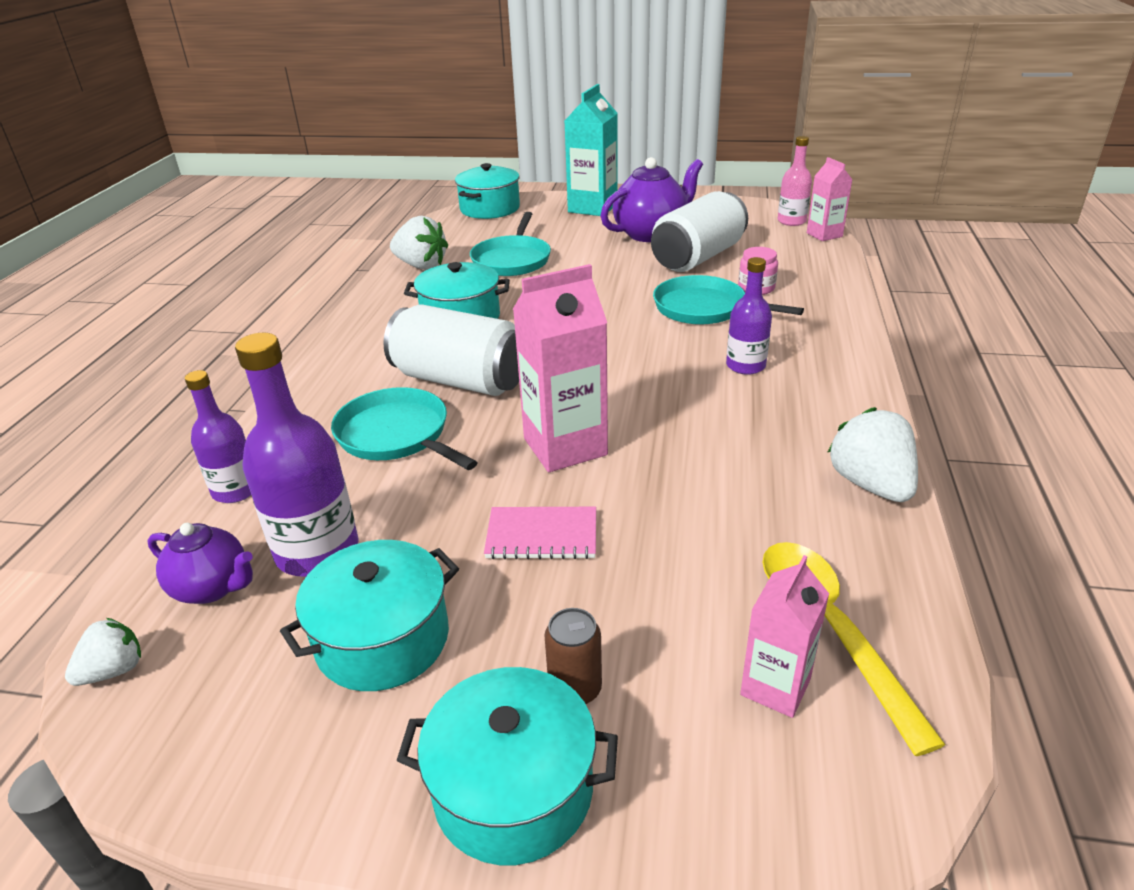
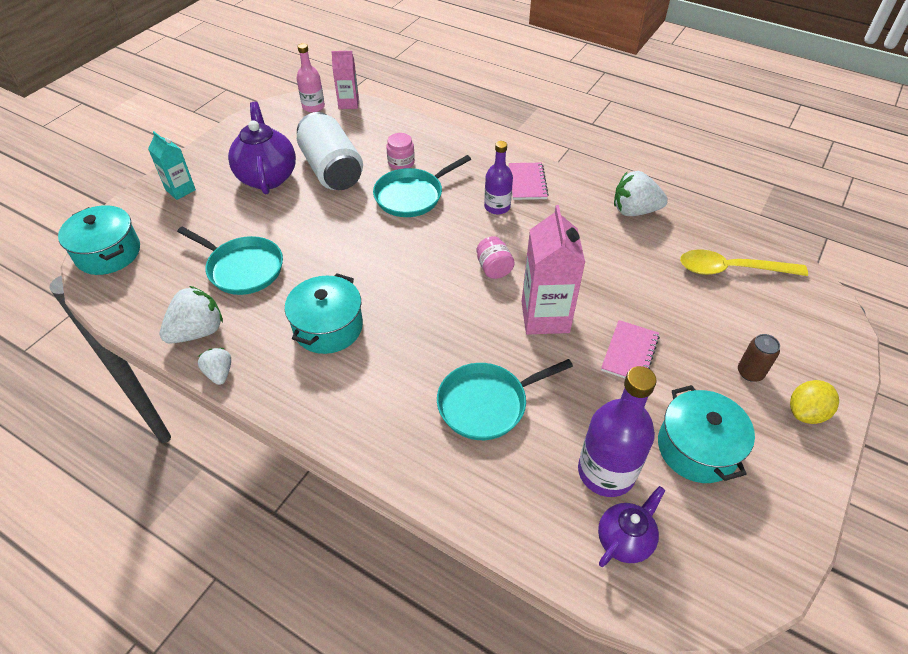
camera: 70 degrees left, 15 degrees up
white strawberry [65,618,141,686] -> white strawberry moved to [198,348,231,385]
purple bottle [185,370,251,503] -> none
white can [384,304,519,396] -> none
turquoise pot [397,667,618,865] -> yellow lemon [790,380,839,424]
turquoise carton [565,84,618,216] -> turquoise carton [148,131,196,200], size x0.59
pink carton [740,555,829,718] -> none
none -> pink jar [477,236,515,279]
none -> pink notebook [509,163,549,200]

